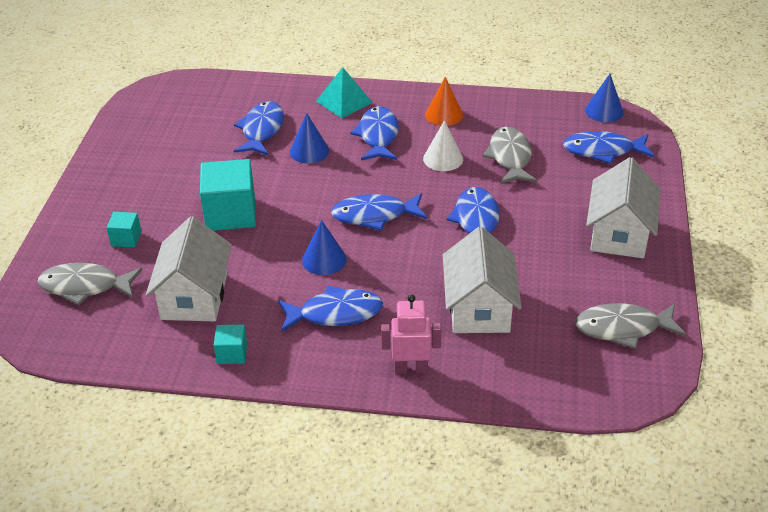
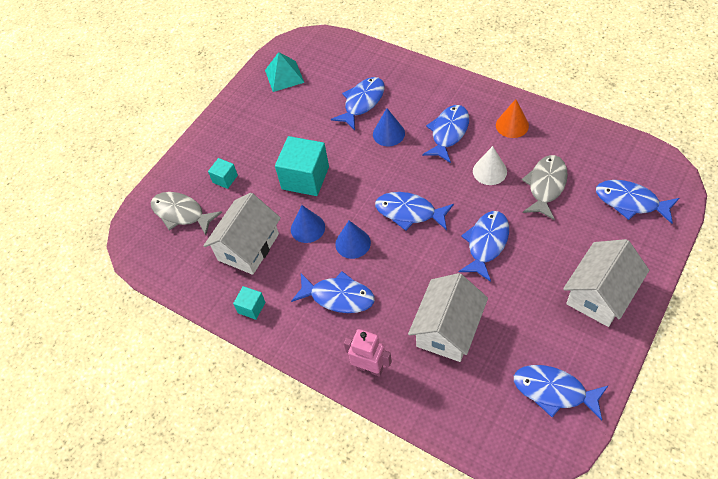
camera: 30 degrees right, 15 degrees up
turquoise pyramid [316,67,373,118] -> turquoise pyramid moved to [265,52,304,92]
grey fish [575,303,686,349] -> blue fish [514,365,609,421]
blue cone [585,74,624,122] -> blue cone moved to [291,205,325,243]

